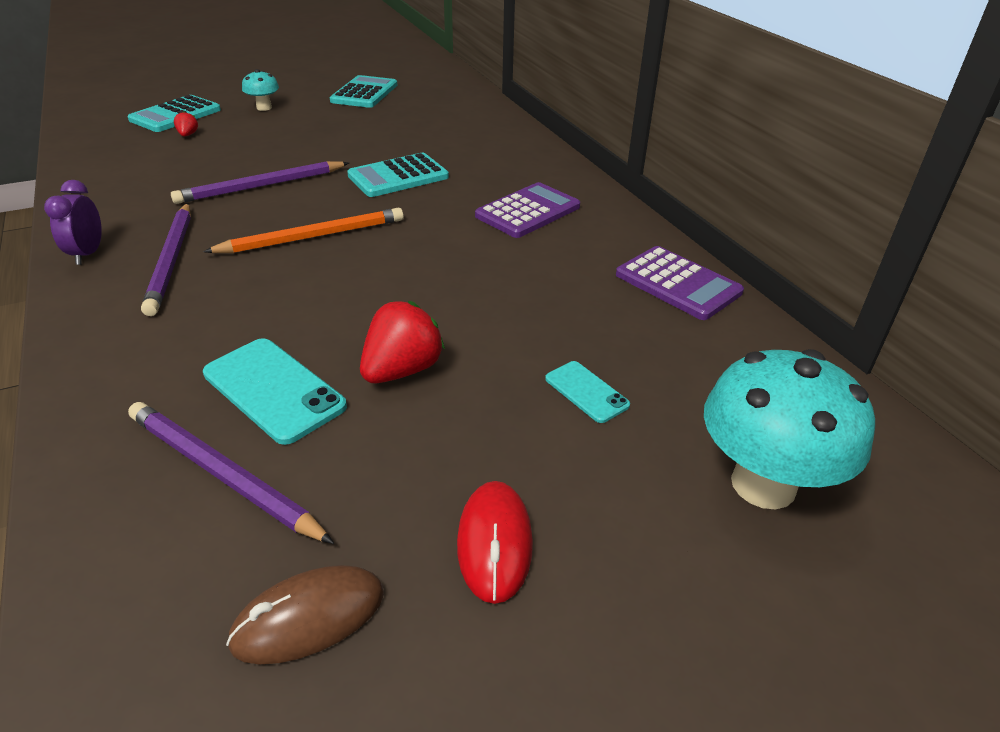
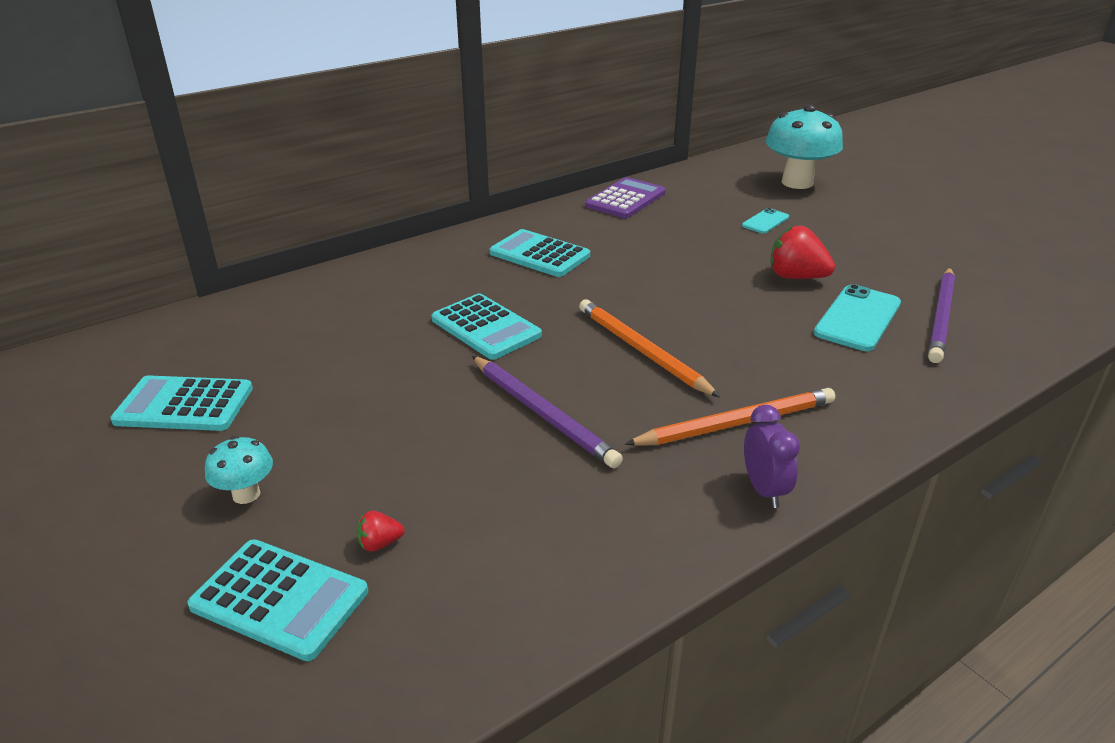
camera: 100 degrees left, 5 degrees down
purple clock [44,180,102,265] -> purple clock turned 90 degrees counterclockwise [744,405,800,508]
purple pencil [141,203,191,316] -> orange pencil [625,388,835,446]
brown mouse [226,565,384,665] -> none
red mouse [457,481,533,604] -> none
purple calculator [475,182,580,238] -> turquoise calculator [490,229,590,277]

